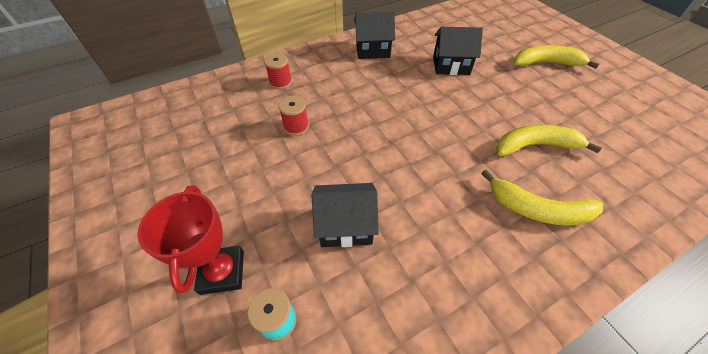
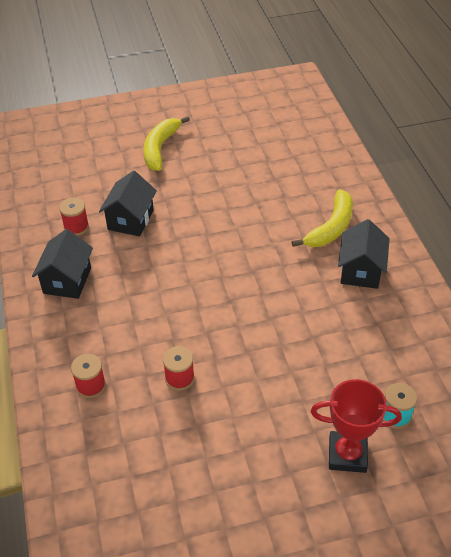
camera: 75 degrees left, 5 degrees down
black house [312,183,379,247] -> black house moved to [338,219,390,289]
yellow banana [496,125,602,156] -> none
none -> red spool [59,198,89,236]

